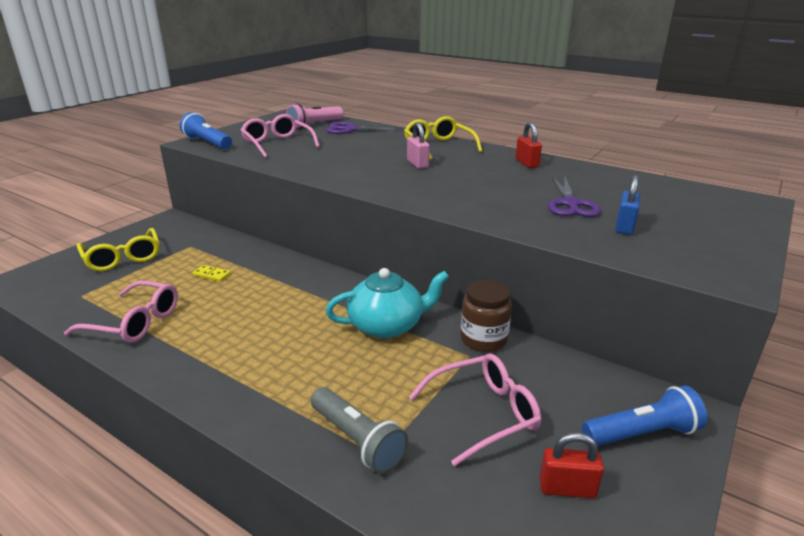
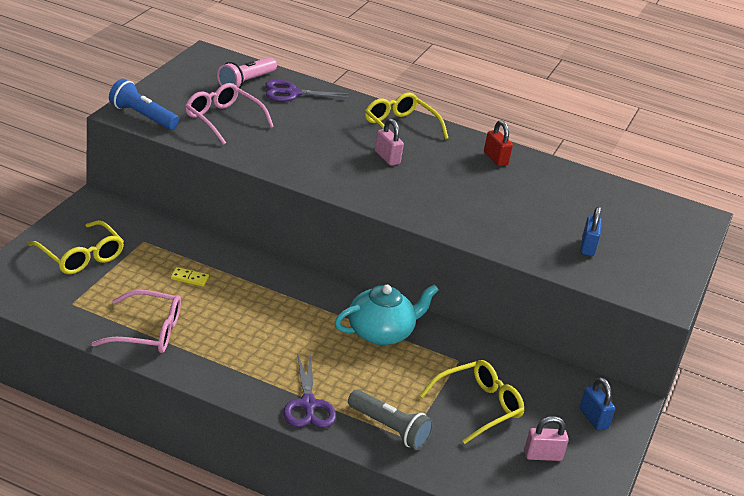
camera: 15 degrees left, 5 degrees up
pink glasses [409,354,541,466] -> yellow glasses [419,360,525,444]
brown jar [460,280,512,352] -> none
red padlock [539,432,604,498] -> pink padlock [524,416,569,461]
purple scissors [548,176,601,217] -> purple scissors moved to [283,355,336,428]
blue flashlight [582,385,707,446] -> blue padlock [580,378,615,431]

